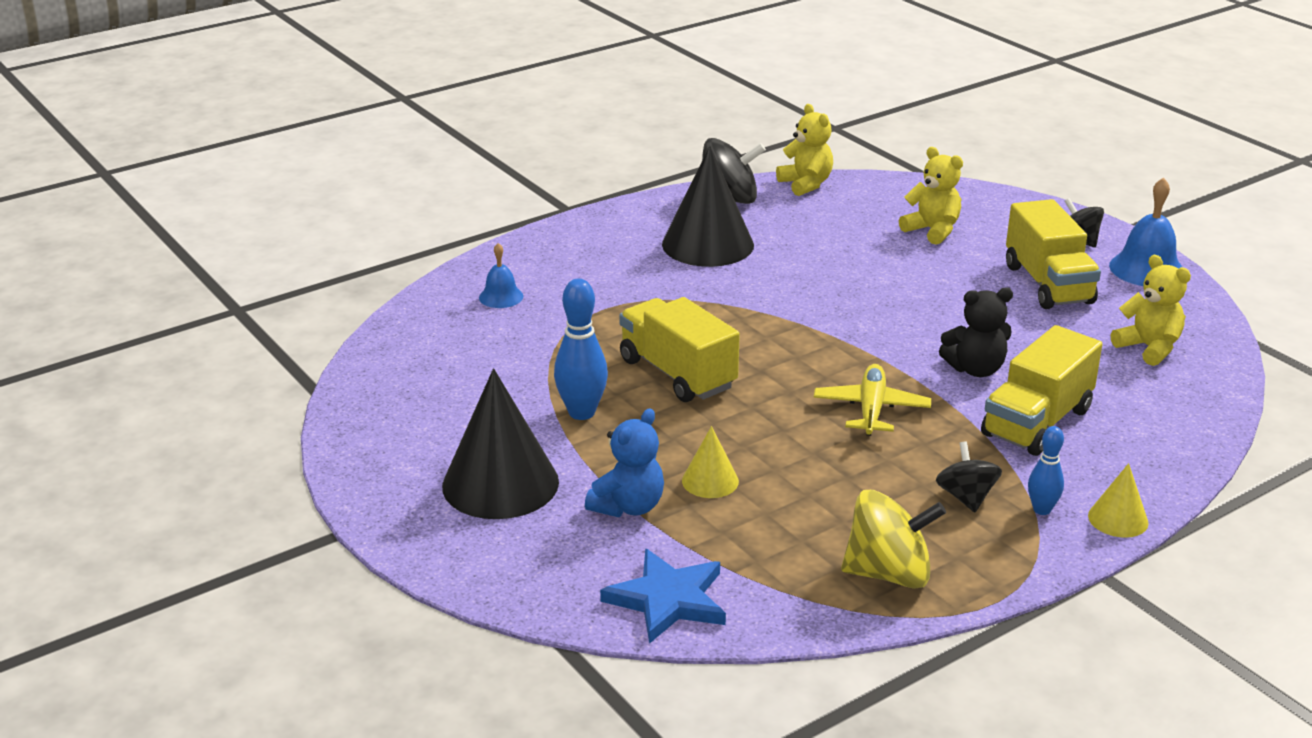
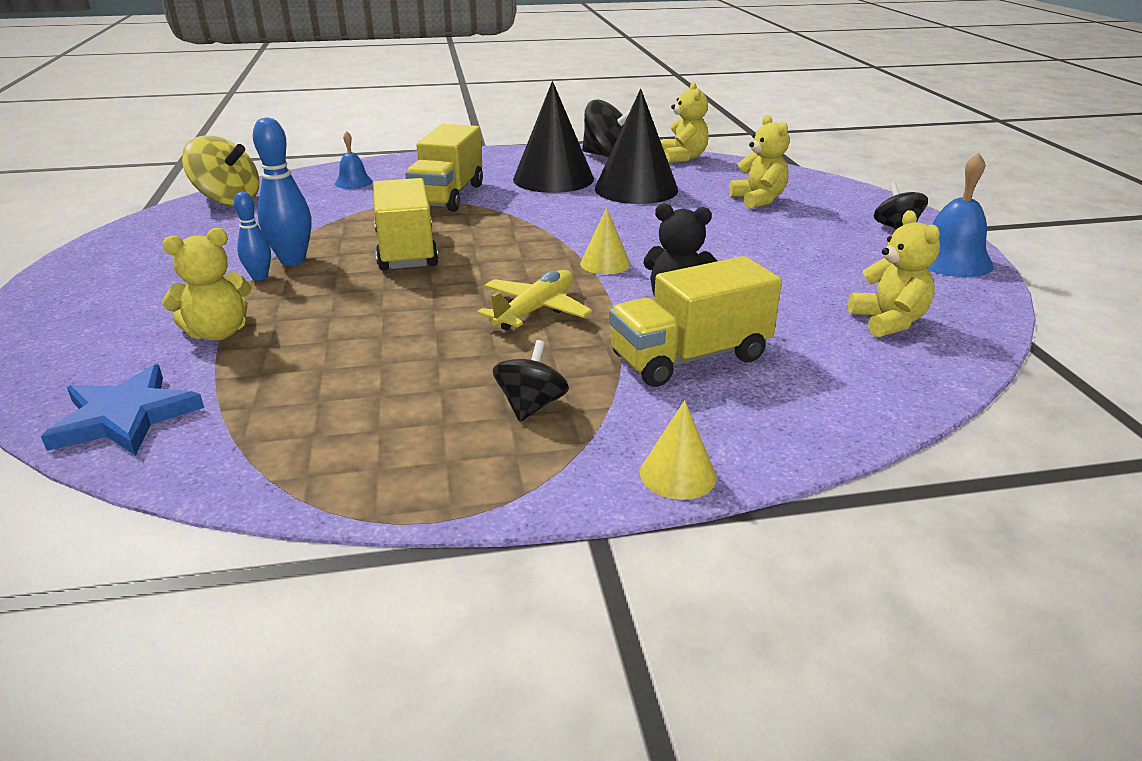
camera: 25 degrees right, 0 degrees up
black cone [442,368,559,519] -> black cone moved to [595,89,678,204]
blue teddy bear [585,408,664,517] -> yellow teddy bear [162,228,252,341]
yellow cone [682,426,739,498] -> yellow cone moved to [580,208,630,274]
yellow spinning top [841,490,946,589] -> yellow spinning top moved to [182,135,260,205]
yellow truck [1006,199,1101,309] -> yellow truck moved to [405,124,483,212]
blue bowling pin [1028,426,1064,515] -> blue bowling pin moved to [234,192,271,281]

